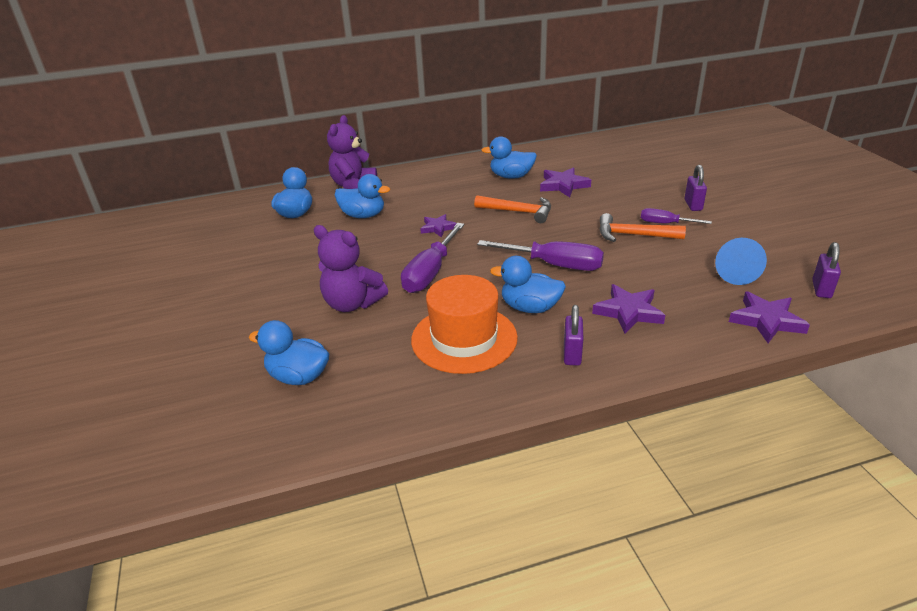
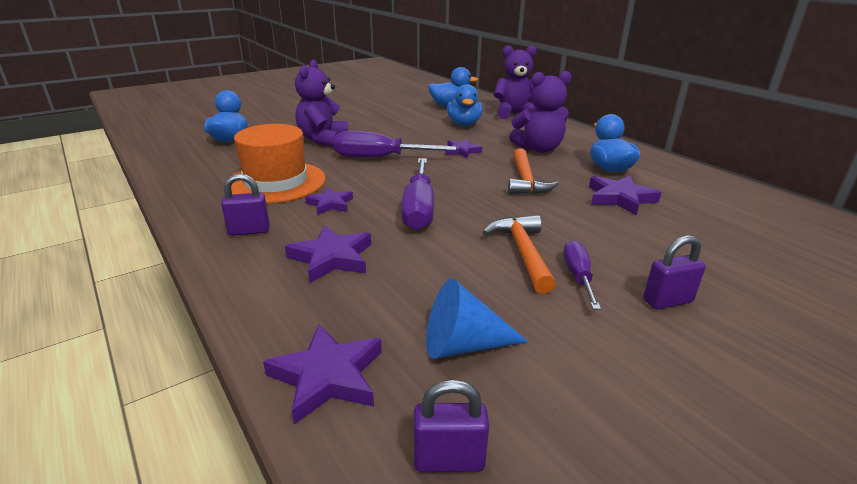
camera: 70 degrees right, 5 degrees down
blue duck [490,256,566,313] -> purple star [305,187,353,215]
none -> purple teddy bear [509,71,572,153]

